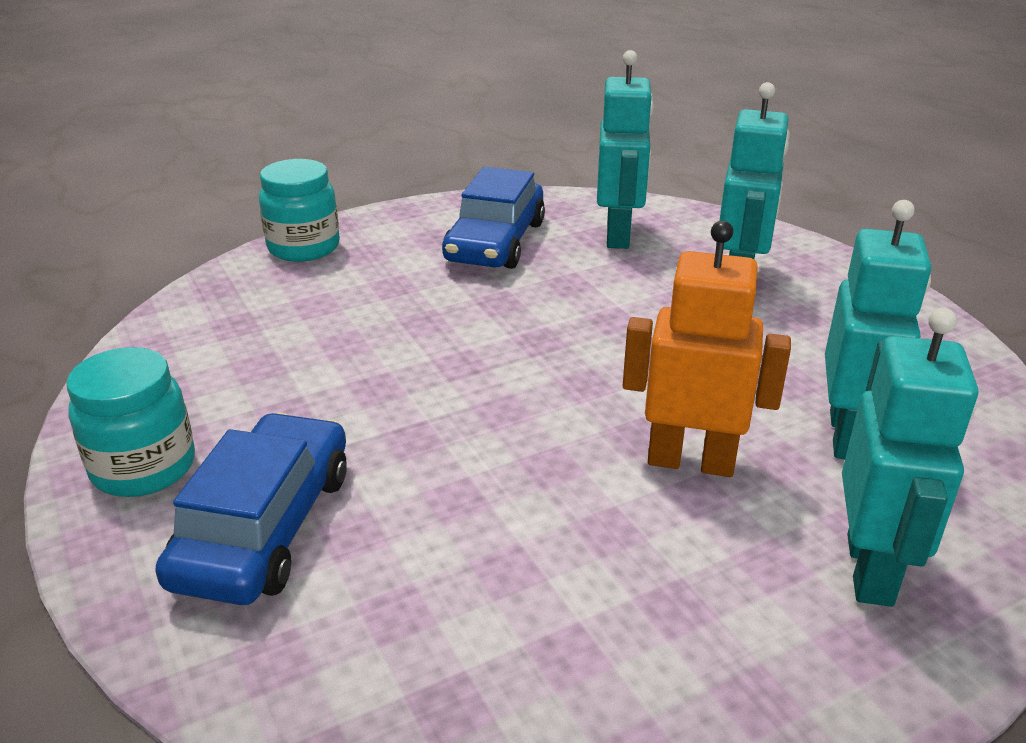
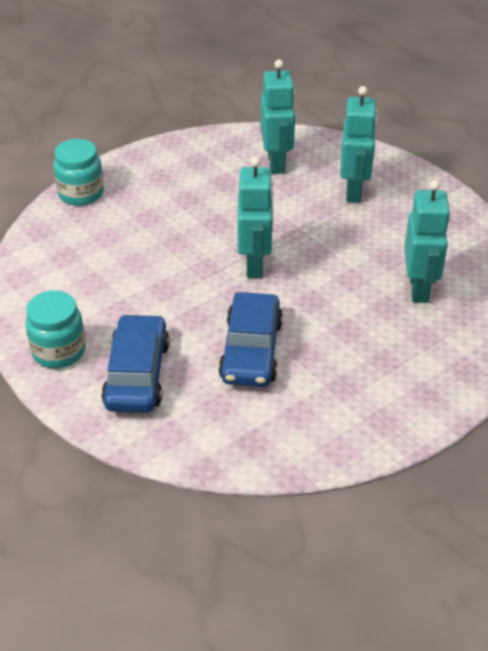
camera: 10 degrees left, 10 degrees up
blue car [442,167,545,269] -> blue car moved to [218,292,283,387]
orange robot [623,221,791,477] -> none
turquoise robot [842,308,978,607] -> turquoise robot moved to [238,157,274,278]

